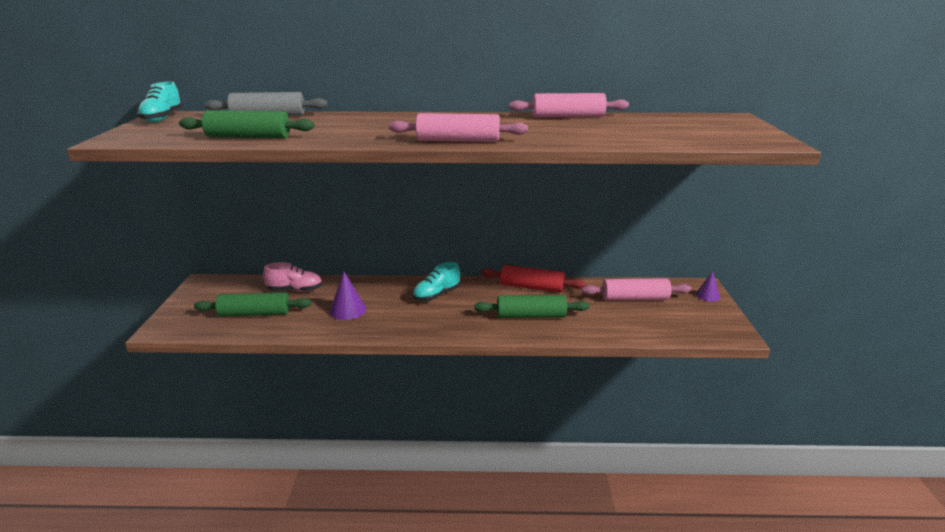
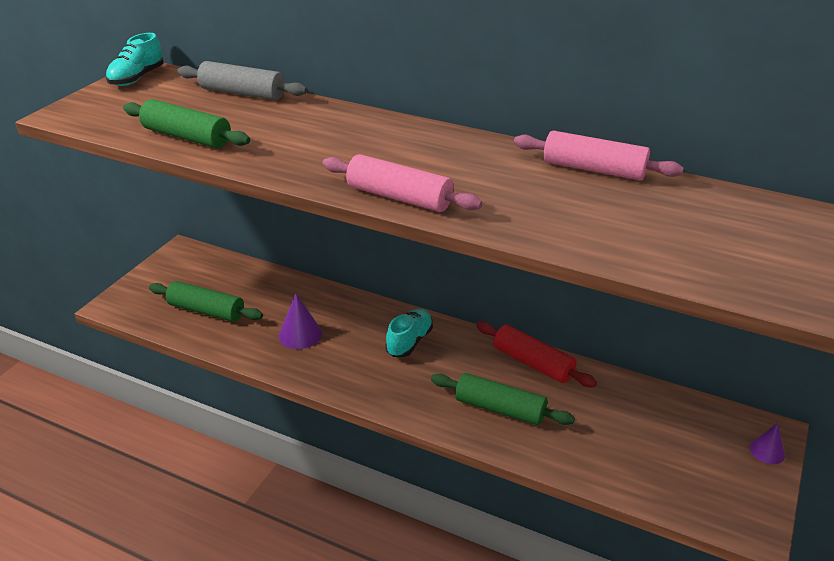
camera: 25 degrees right, 10 degrees up
pink shoe [263,262,322,292] -> none
turquoise shoe [412,262,460,301] -> turquoise shoe turned 135 degrees clockwise [385,309,433,357]
pink rolling pin [582,278,691,300] -> none

